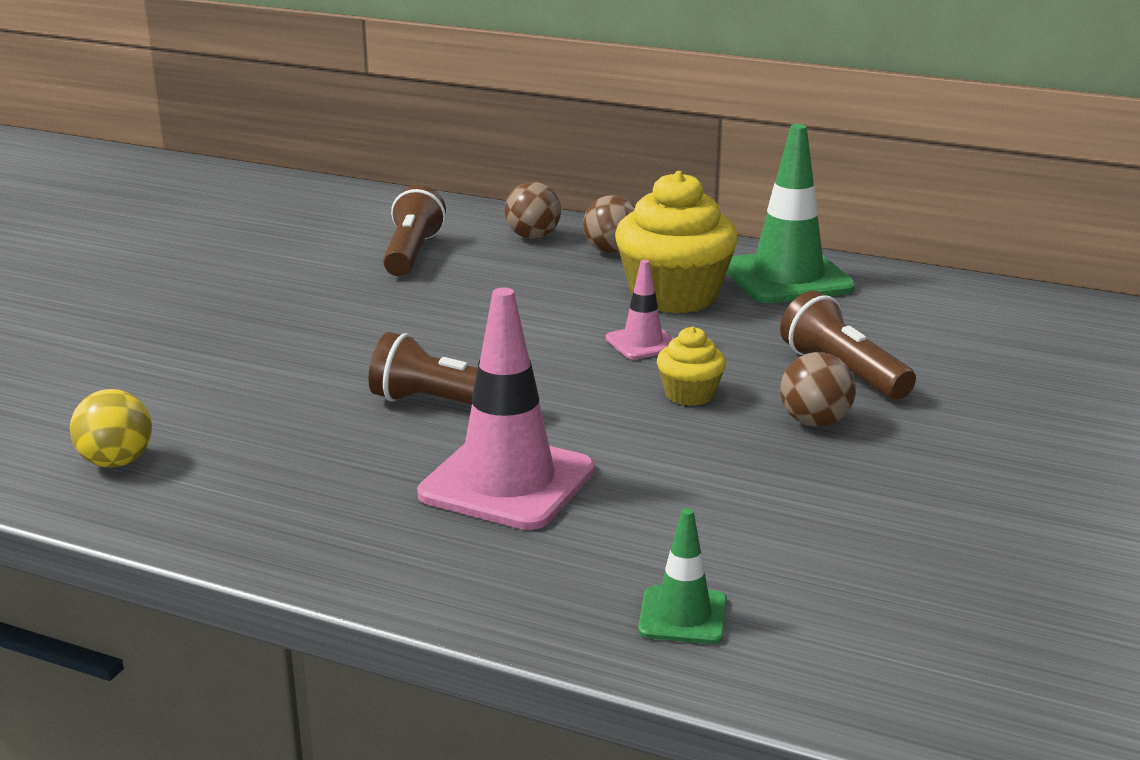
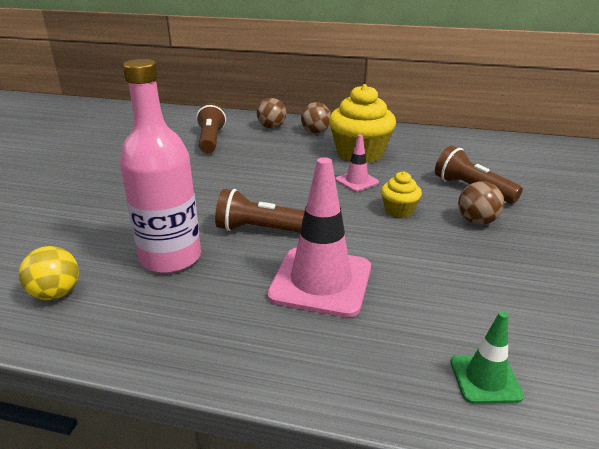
camera: 10 degrees left, 5 degrees up
green traffic cone [727,124,856,303] -> none
none -> pink bottle [120,59,201,273]

